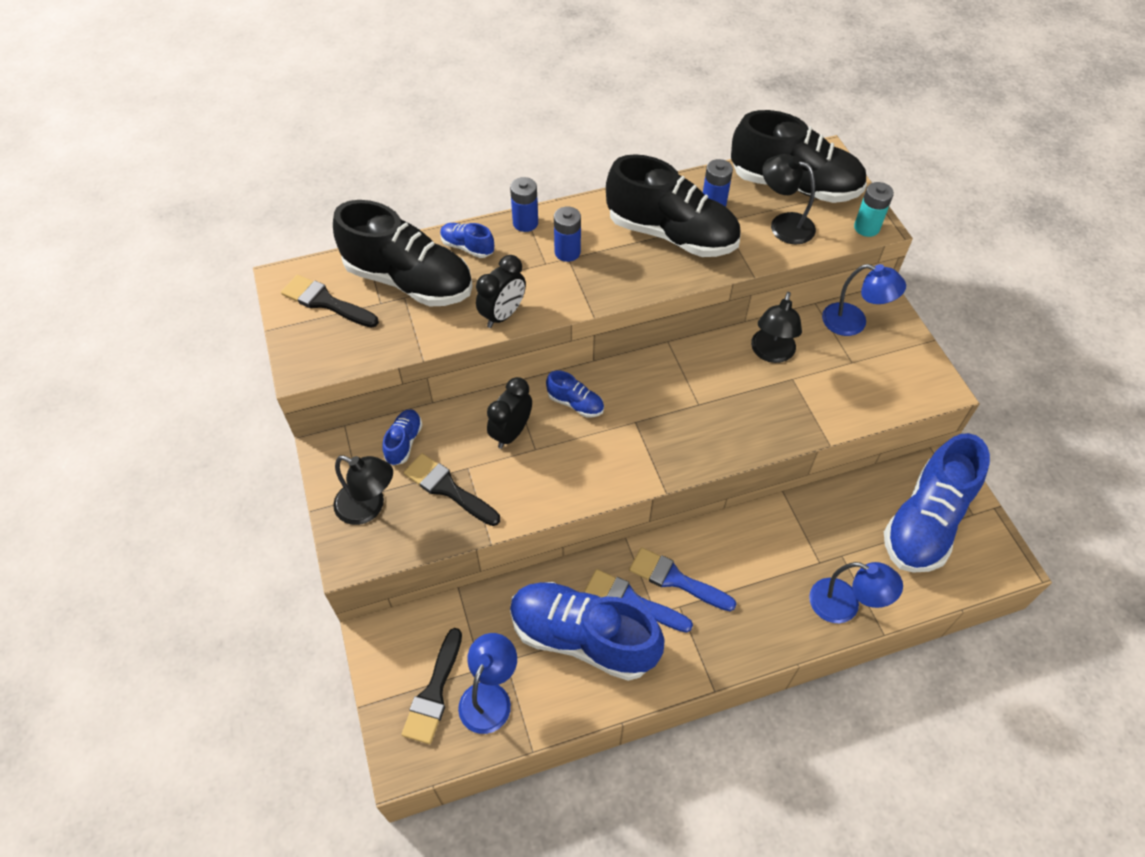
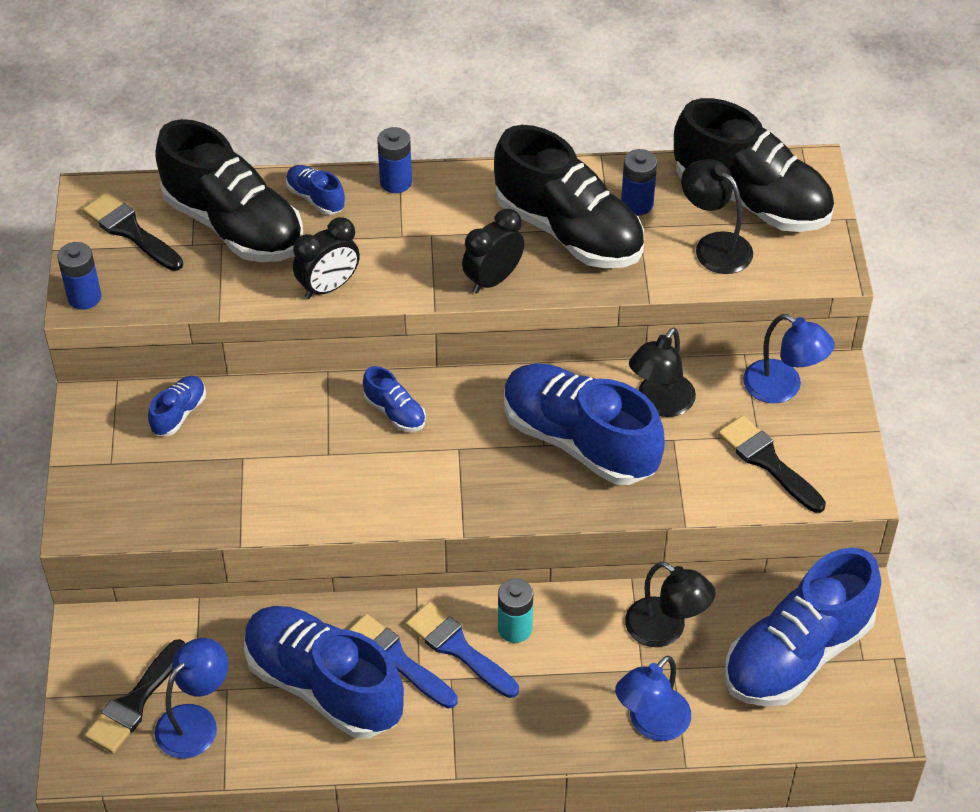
camera: 15 degrees right, 5 degrees down
black lamp [333,456,393,525] -> black lamp moved to [625,562,716,647]
black brush [403,453,500,526] -> black brush moved to [718,416,826,513]
black clock [487,377,532,449] -> black clock moved to [462,209,524,294]
blue battery [554,206,581,262] -> blue battery moved to [57,242,101,310]
blue lamp [809,562,903,623] -> blue lamp turned 90 degrees clockwise [615,656,691,741]
turquoise battery [854,182,894,237] -> turquoise battery moved to [498,578,533,643]
none -> blue shoe [504,363,665,485]

